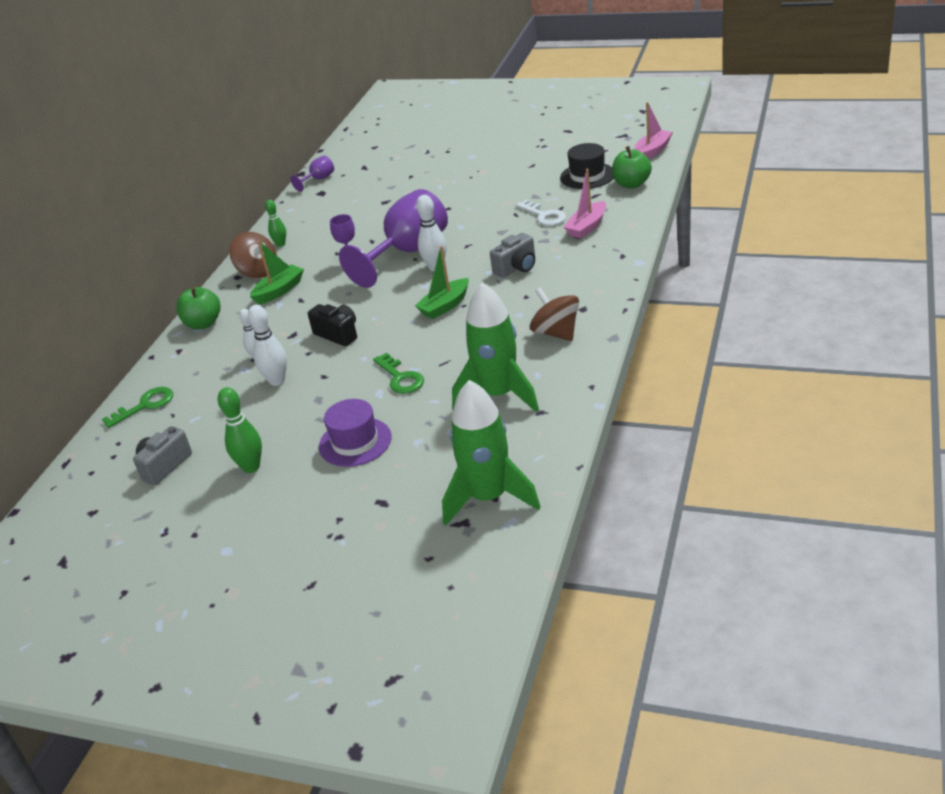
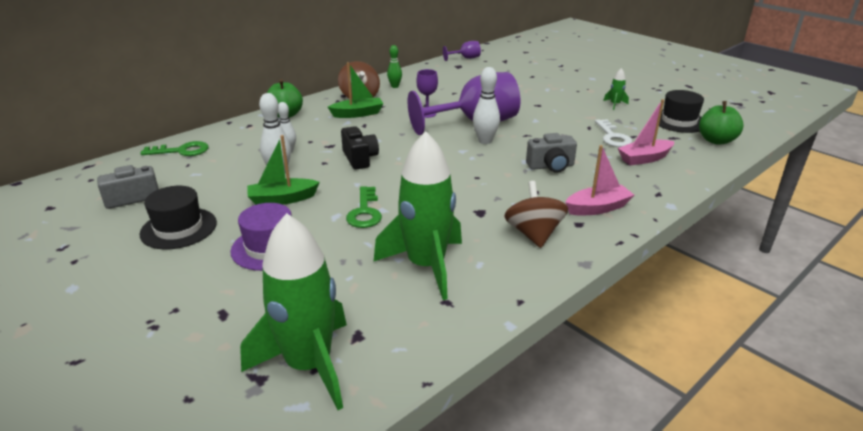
camera: 25 degrees right, 5 degrees down
green bowling pin [218,387,262,473] -> black hat [140,186,217,249]
green boat [415,246,469,319] -> green boat moved to [247,135,320,205]
pink boat [634,102,673,159] -> pink boat moved to [565,145,634,215]
none -> green rocket [603,68,629,110]

